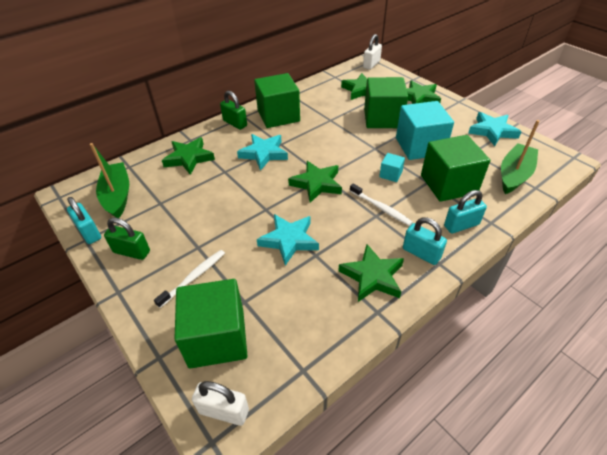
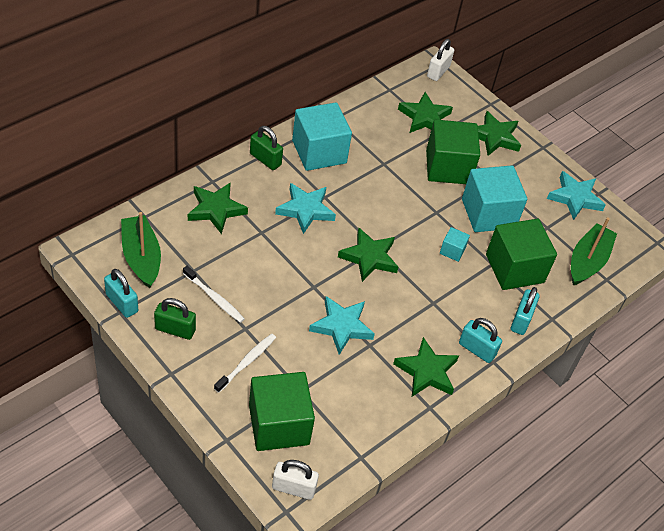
camera: 10 degrees left, 5 degrees up
green cube [254,73,300,128] -> turquoise cube [292,102,352,171]
white toothbrush [350,184,413,226] -> white toothbrush moved to [183,266,245,323]
turquoise padlock [444,190,487,233] -> turquoise padlock turned 45 degrees counterclockwise [511,287,540,335]

